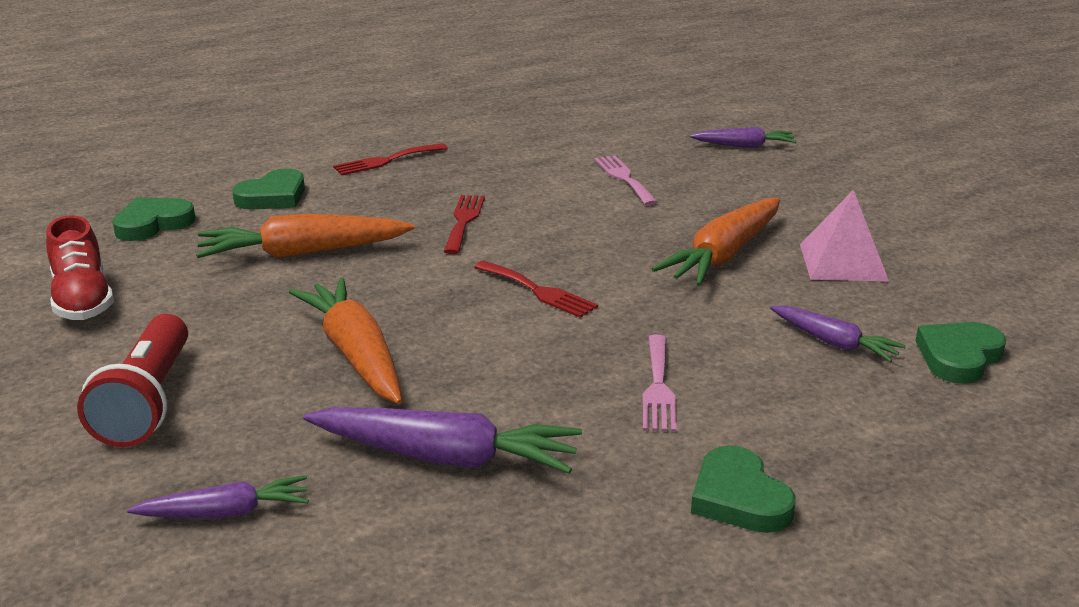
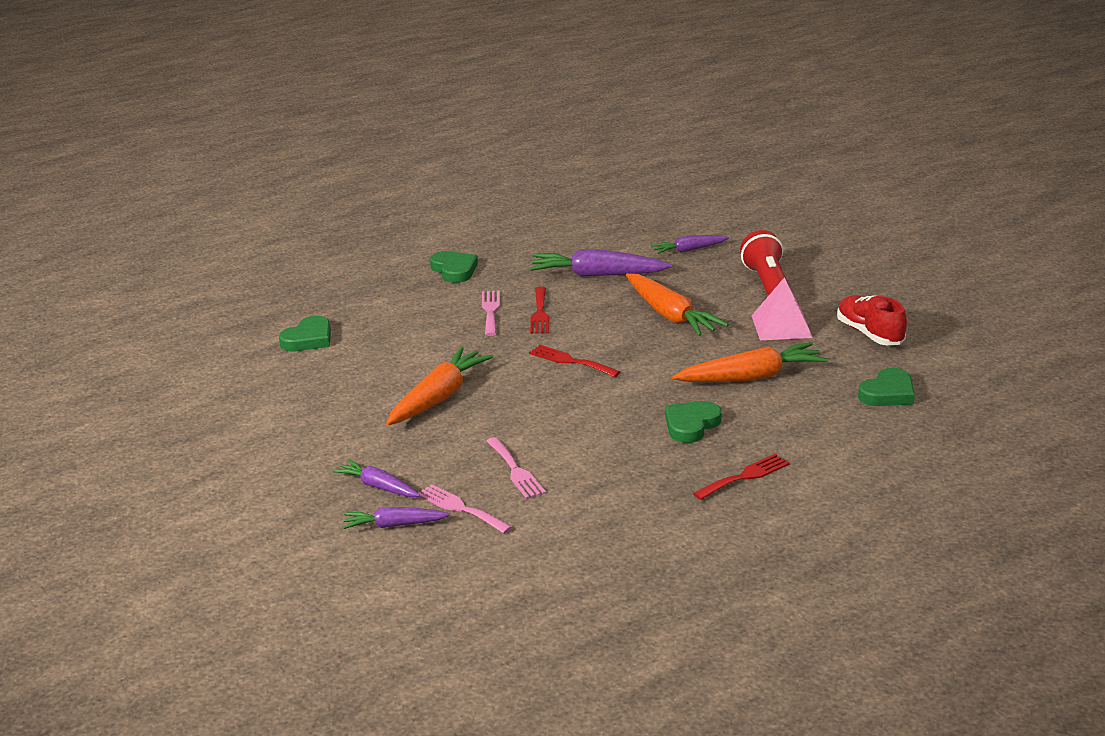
camera: 175 degrees right, 0 degrees up
green heart [232,168,305,209] -> green heart moved to [665,401,721,443]
red fork [443,195,485,254] -> red fork moved to [530,286,549,334]
purple carrot [770,306,906,362] -> purple carrot moved to [333,459,420,497]
pink pyramid [800,190,889,281] -> pink pyramid moved to [752,277,813,340]
none -> pink fork [418,484,512,534]

